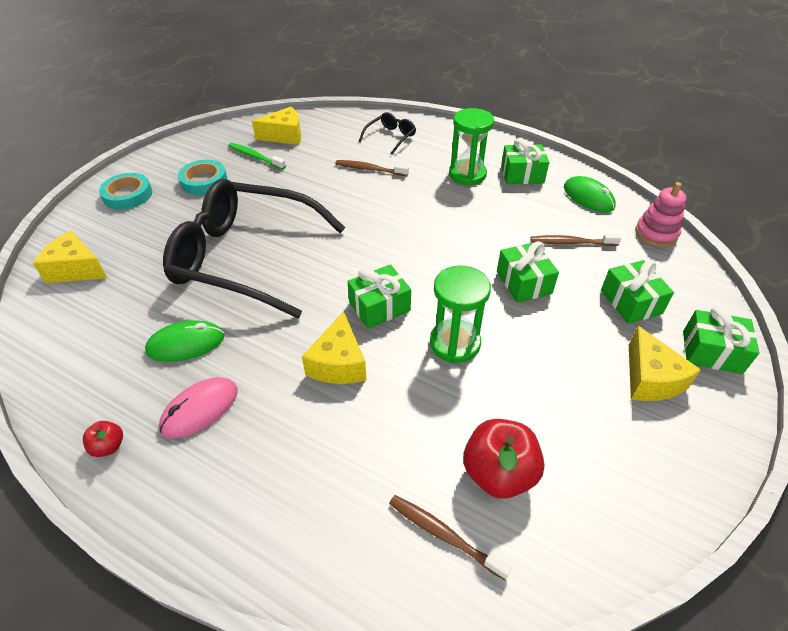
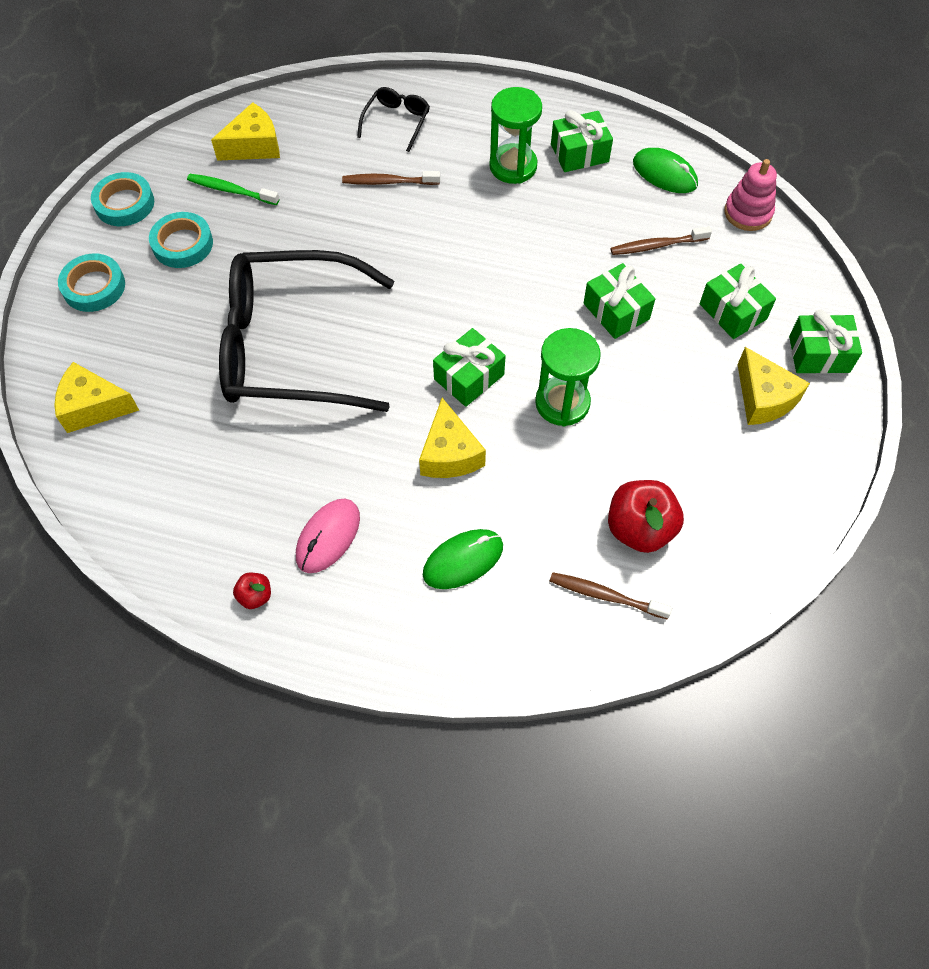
camera: 15 degrees left, 15 degrees up
green mouse [145,320,224,362] -> green mouse moved to [423,529,503,589]
none -> turquoise tape [91,172,154,226]

